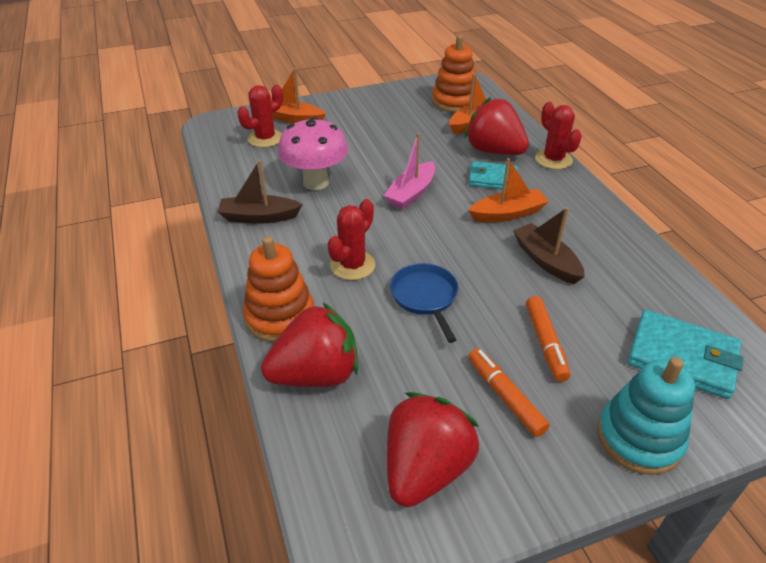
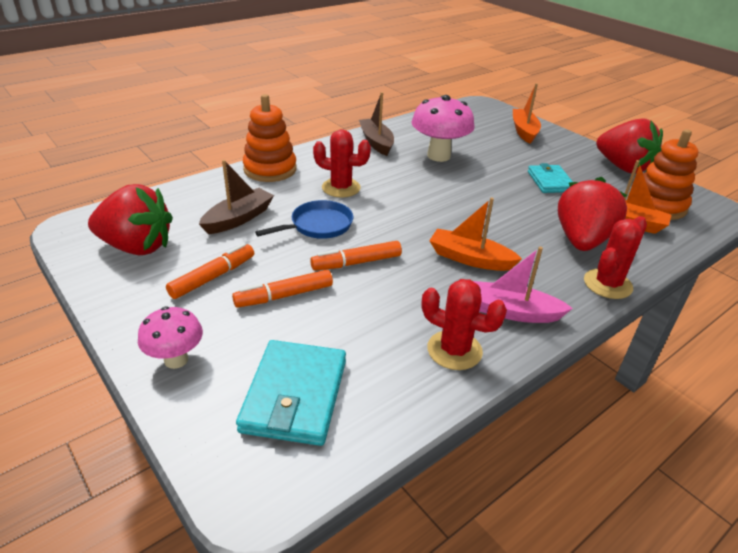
camera: 70 degrees right, 5 degrees down
red cactus [238,85,283,148] -> red cactus moved to [422,279,507,370]
red strawberry [261,303,358,387] -> red strawberry moved to [596,118,663,174]
pink boat [384,133,435,210] -> pink boat moved to [473,247,573,323]
orange boat [468,158,549,222] -> orange boat turned 150 degrees clockwise [429,197,522,271]
turquoise wallet [469,161,518,189] -> turquoise wallet moved to [528,163,573,193]
brown boat [513,207,585,284] -> brown boat moved to [199,160,274,234]
turquoise stacking toy [597,357,695,475] -> pink mushroom [138,307,203,369]
none -> orange marker [310,241,402,271]

